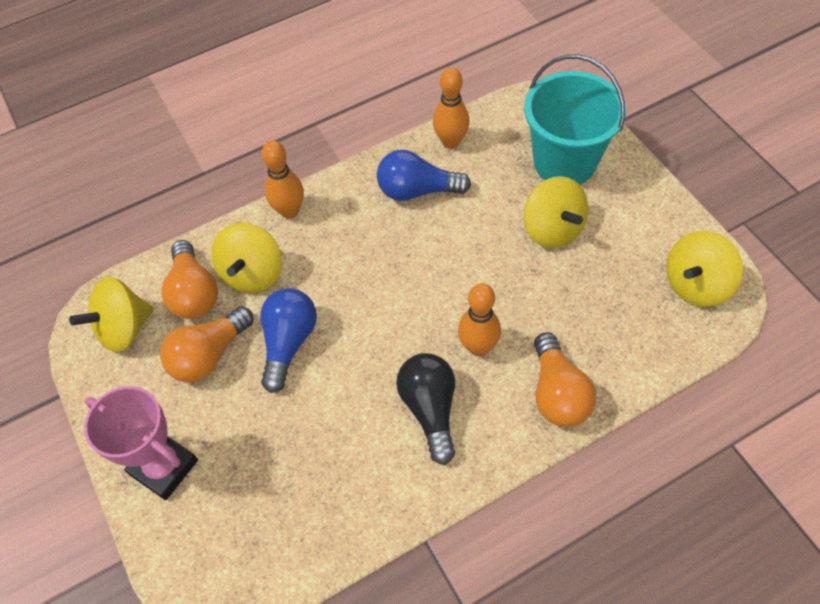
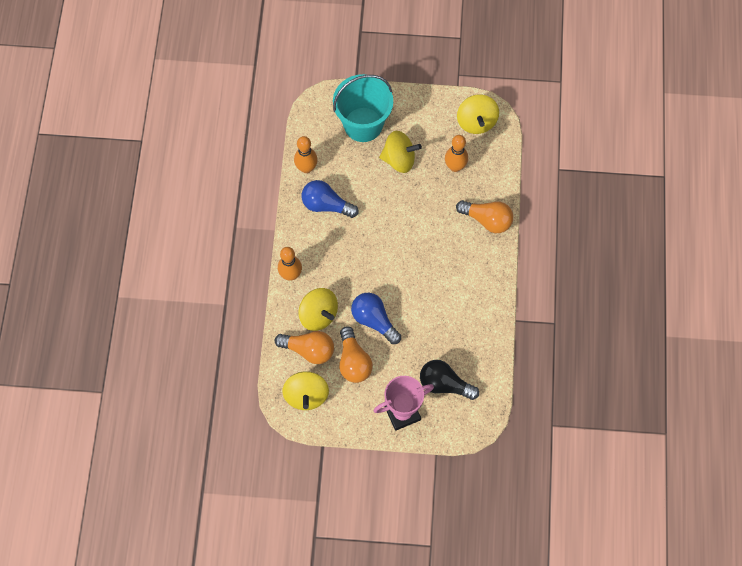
camera: 60 degrees left, 10 degrees up
blue light bulb [377,150,471,201] -> blue light bulb turned 75 degrees clockwise [302,180,359,218]
black light bulb [396,353,455,465] -> black light bulb moved to [420,360,479,400]
orange bowling pin [458,283,501,356] -> orange bowling pin moved to [445,135,468,172]

